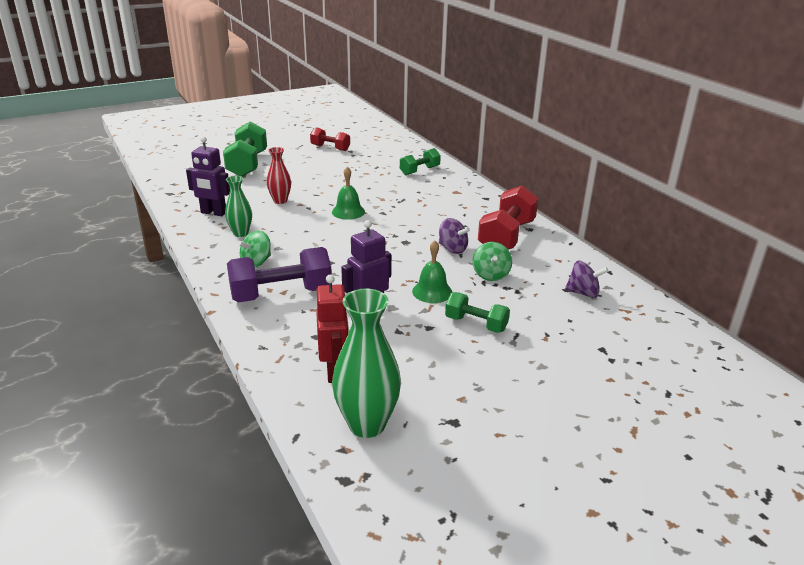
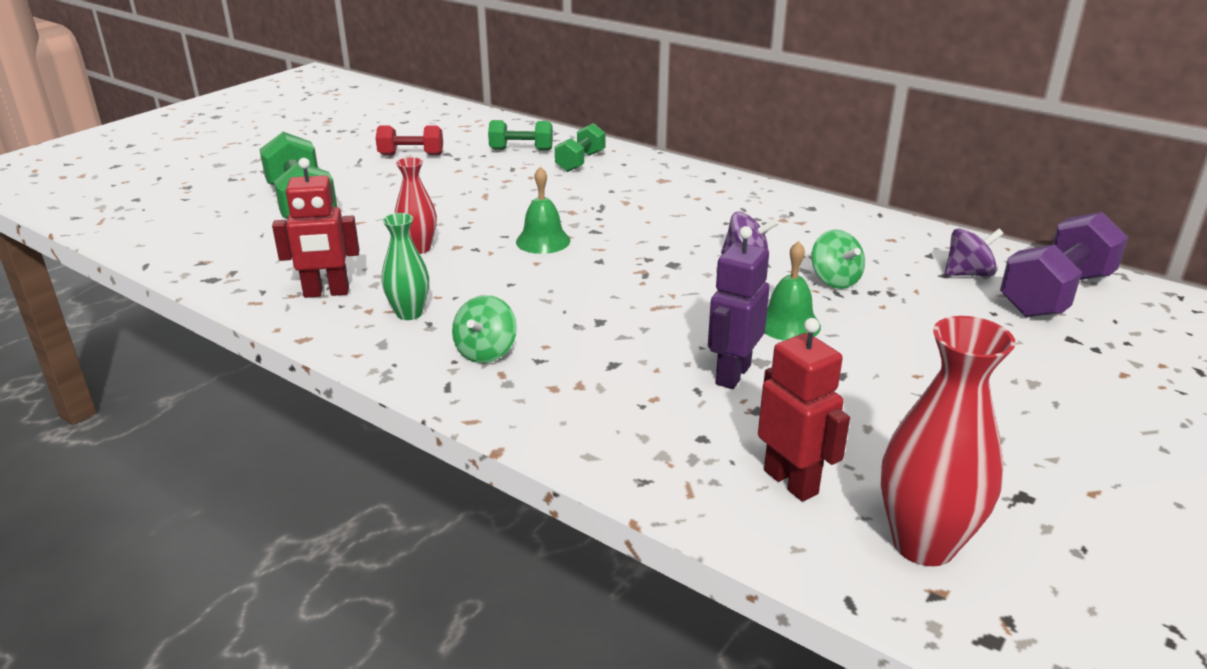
camera: 25 degrees left, 0 degrees up
purple robot [186,136,230,216] -> red robot [272,158,359,298]
purple dumbbell [227,247,332,302] -> purple dumbbell moved to [1000,212,1128,317]
green vase [332,289,401,438] -> red vase [881,316,1016,566]
green dumbbell [445,292,510,333] -> green dumbbell moved to [488,120,553,151]
red dumbbell [478,185,538,250] -> none

